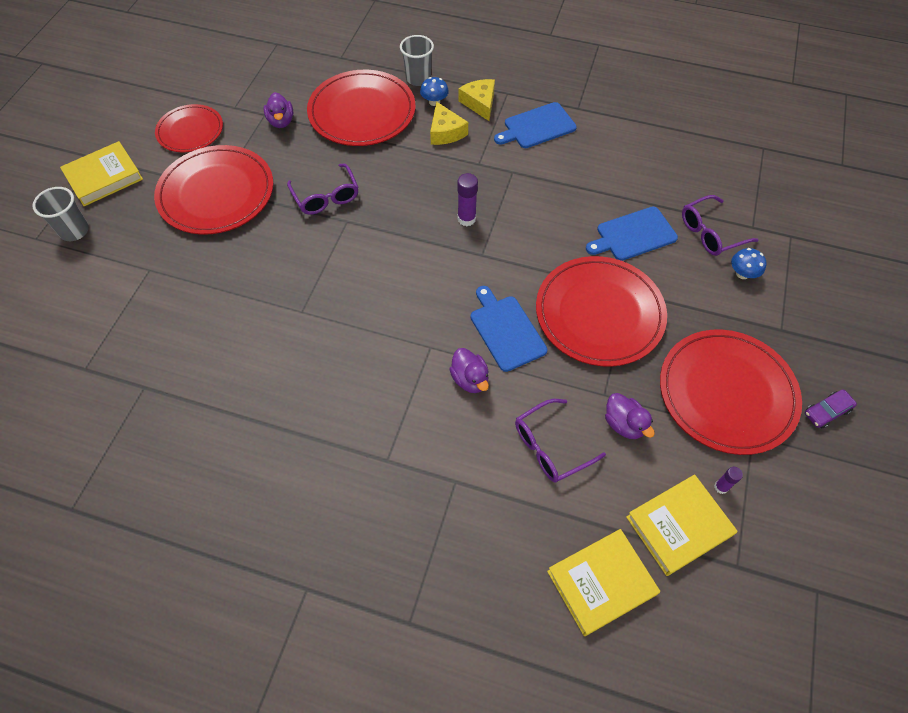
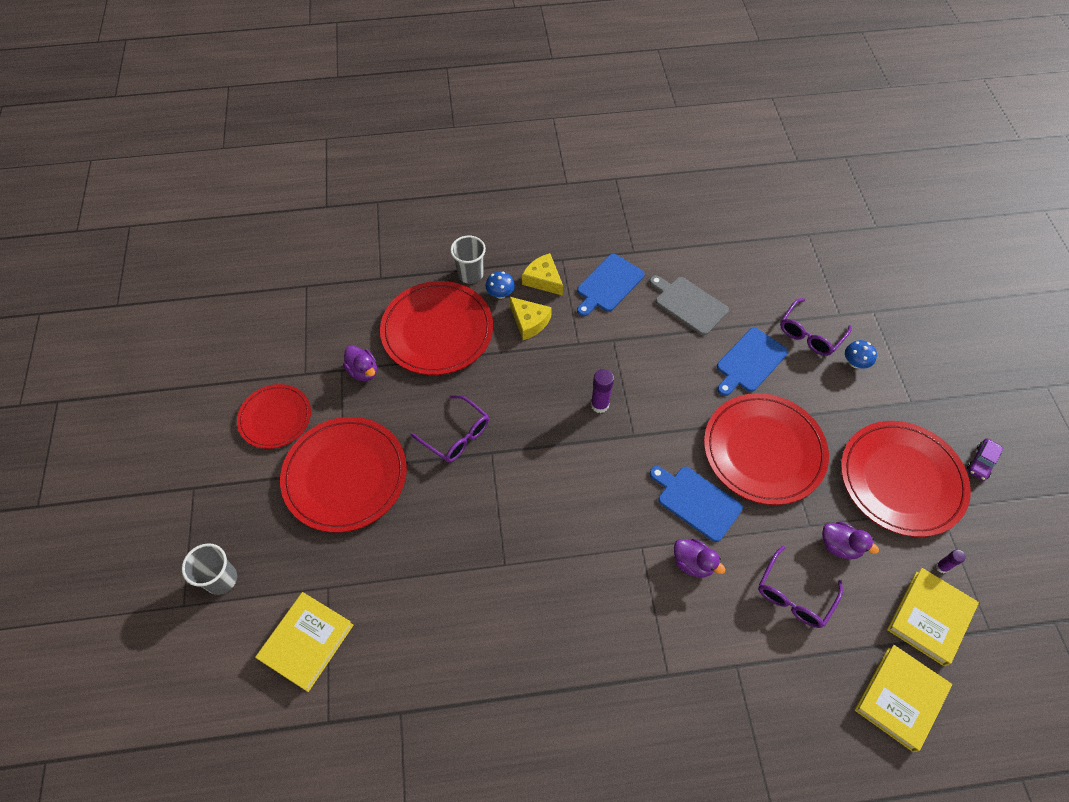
camera: 25 degrees left, 0 degrees up
yellow book [60,141,143,206] -> yellow book moved to [255,592,353,692]
none -> grey cutting board [649,275,729,335]

